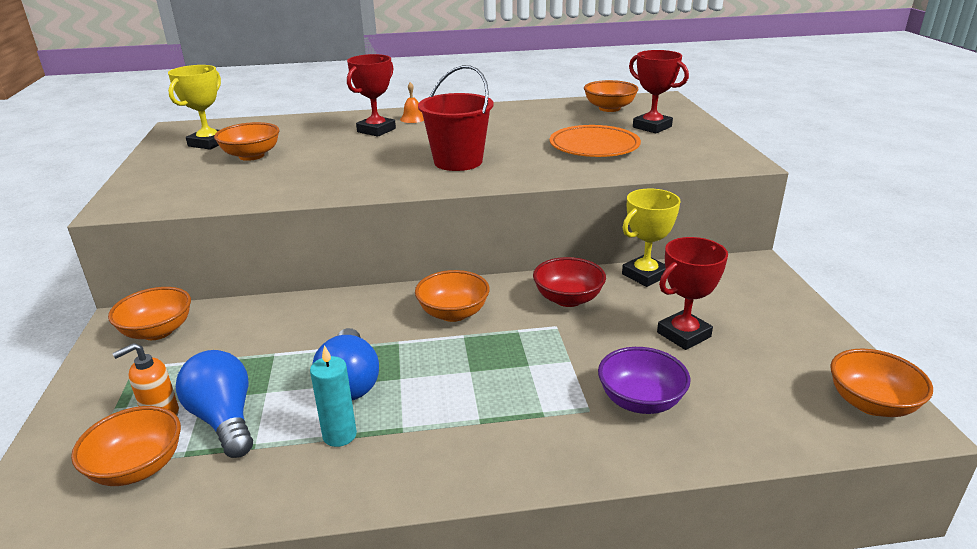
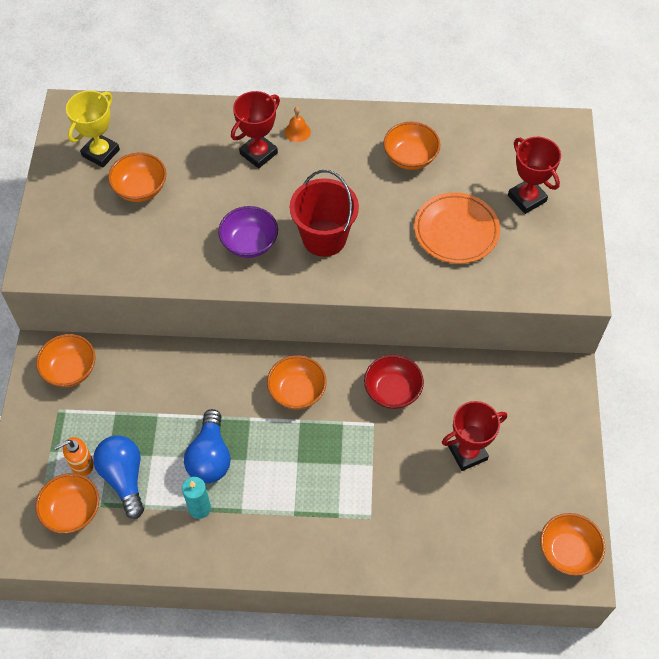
camera: 10 degrees right, 30 degrees up
orange bowl [584,80,639,112] -> orange bowl moved to [383,122,440,170]
purple bowl [598,347,690,414] -> purple bowl moved to [218,206,278,258]
yellow trophy [622,188,681,287] -> none

